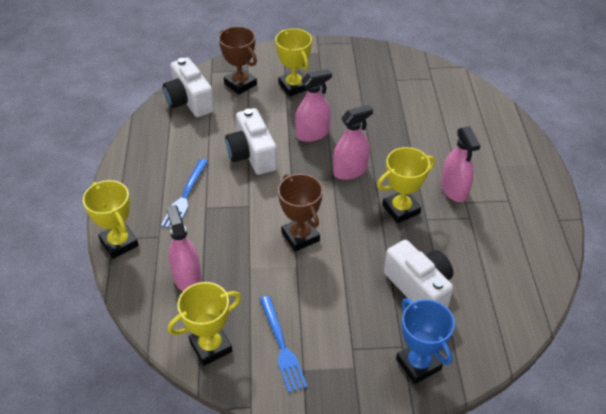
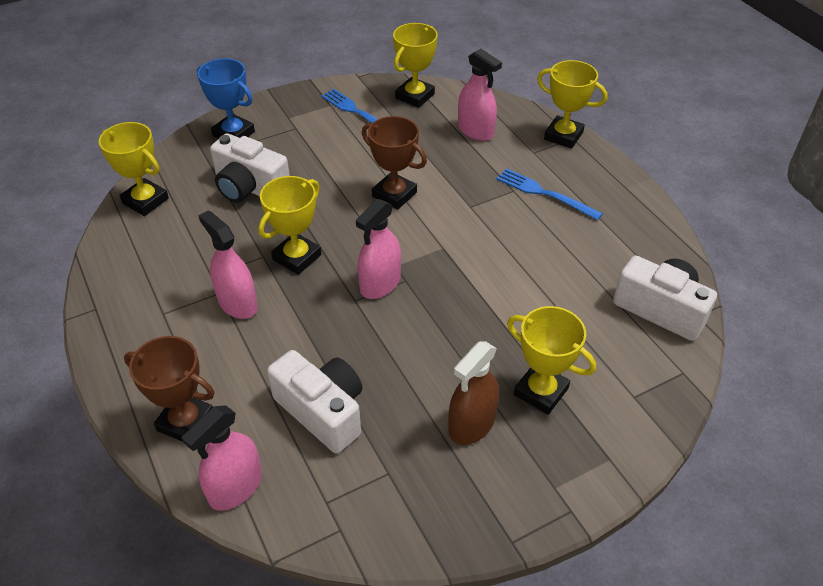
camera: 155 degrees right, 0 degrees up
blue fork [161,159,208,228] -> blue fork turned 45 degrees counterclockwise [496,168,603,220]
brown trophy [219,26,257,95] -> brown trophy moved to [124,336,214,442]
white camera [225,108,277,175] -> white camera moved to [267,350,362,453]
pink spray bottle [295,69,332,142] -> pink spray bottle moved to [182,405,262,511]
none -> yellow trophy [99,122,169,216]
none -> brown spray bottle [448,341,499,445]

